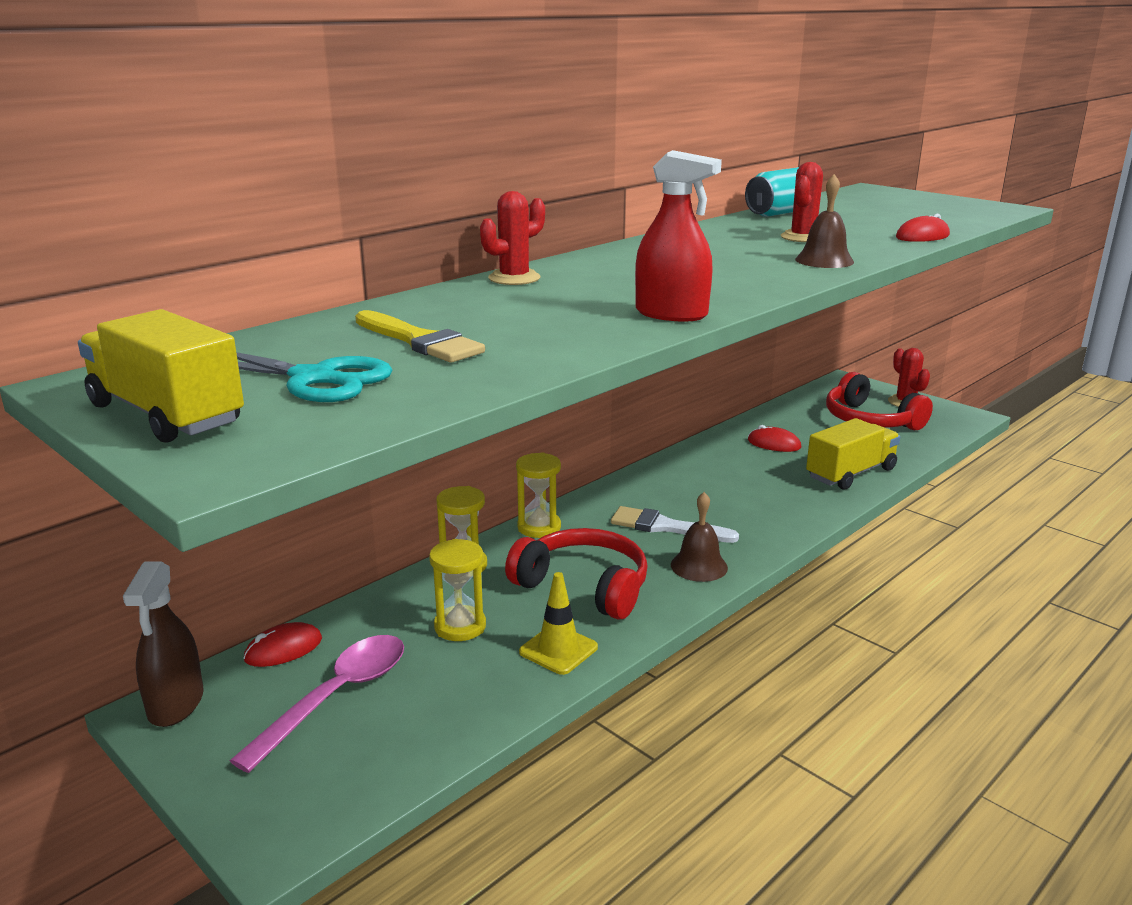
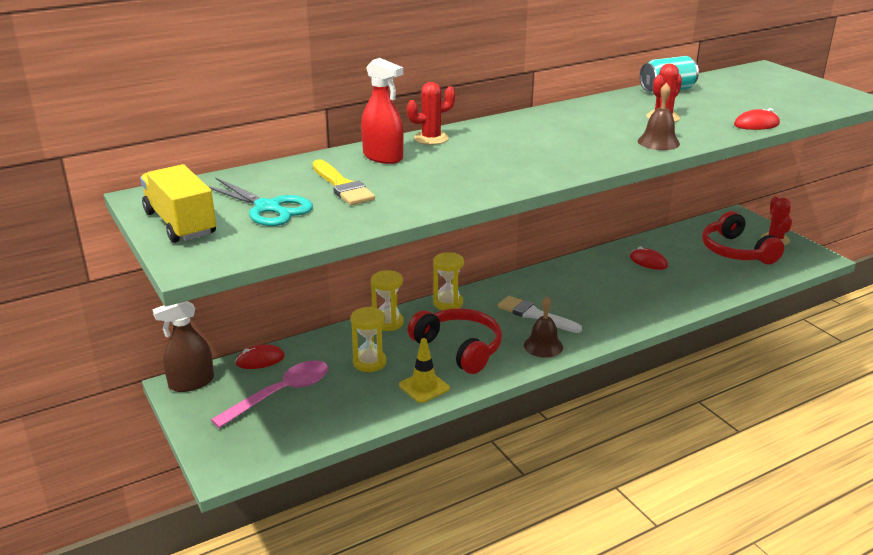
camera: 15 degrees right, 5 degrees up
brown spray bottle [123,561,204,727] -> brown spray bottle turned 45 degrees clockwise [152,301,214,392]
red spray bottle [635,150,722,322] -> red spray bottle moved to [361,58,404,164]
yellow truck [806,418,900,490] -> none

